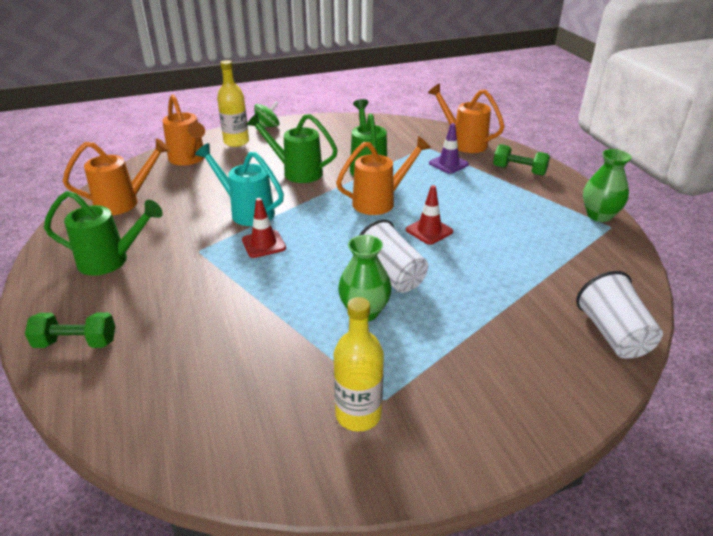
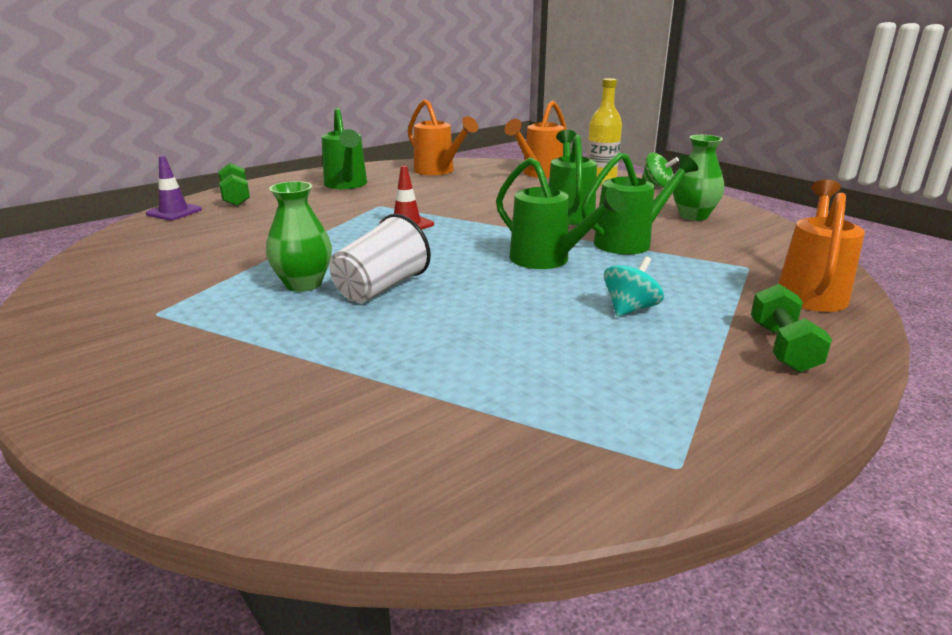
camera: 70 degrees right, 10 degrees down
turquoise watering can [195,143,284,226] -> none
yellow bottle [334,297,384,431] -> none
orange watering can [336,136,431,215] -> green watering can [496,157,625,269]
red traffic cone [406,185,453,245] -> none
purple traffic cone [429,123,469,174] -> purple traffic cone moved to [146,156,202,220]
white cup [576,271,663,358] -> none
green vase [583,149,632,222] -> green vase moved to [673,135,724,221]
none -> turquoise spinning top [604,256,664,317]

